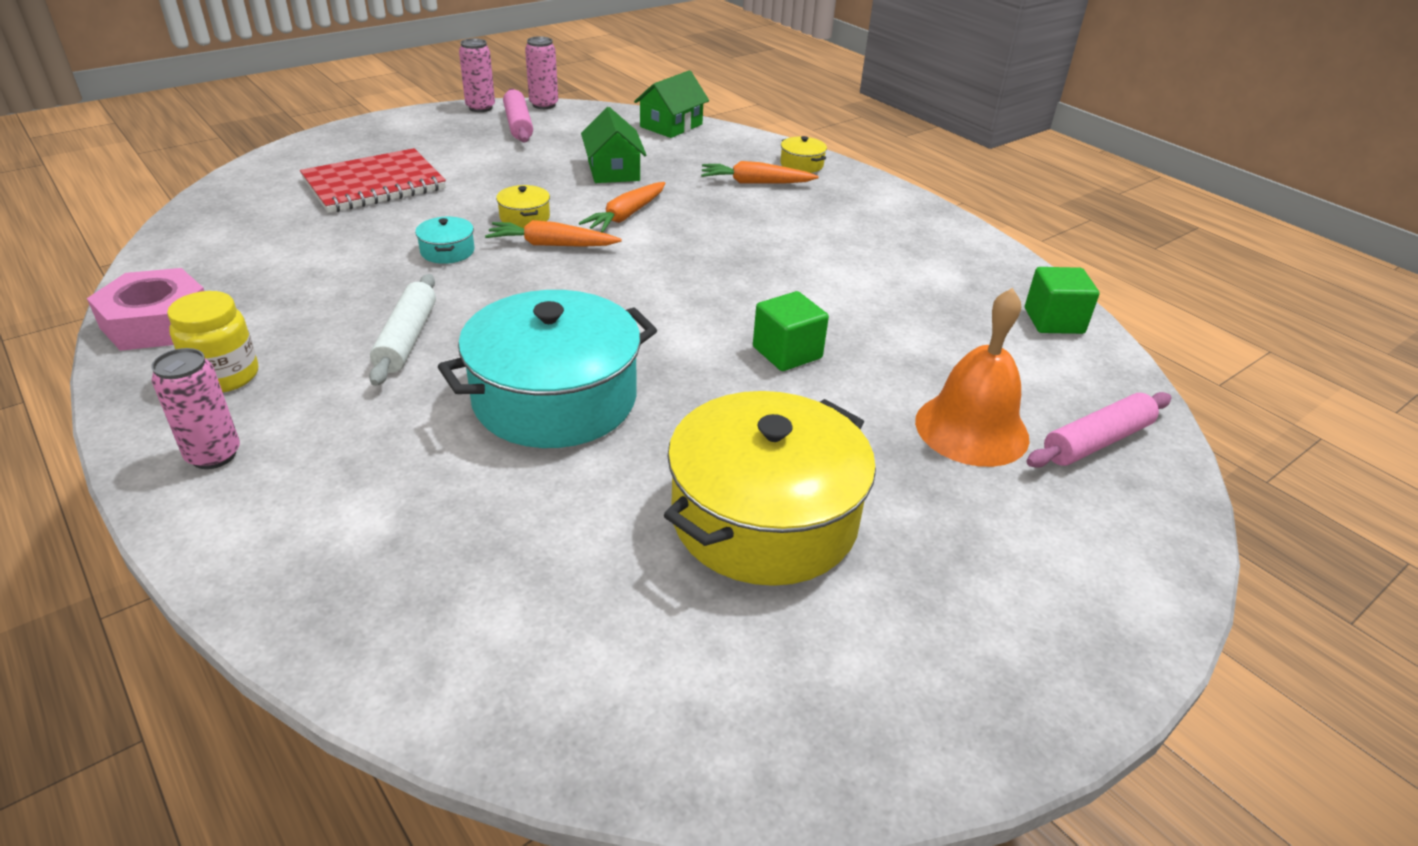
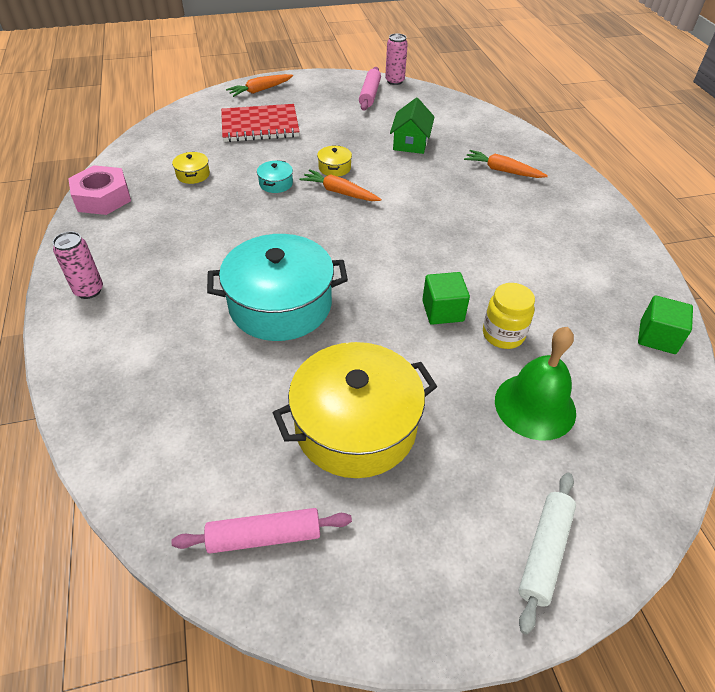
camera: 25 degrees right, 10 degrees up
yellow jar [167,291,258,393] -> yellow jar moved to [483,283,535,349]
white rolling pin [369,274,436,386] -> white rolling pin moved to [518,472,576,635]
pink can [459,38,495,112] -> none
orange carrot [579,182,665,233] -> orange carrot moved to [226,74,293,97]
green house [634,70,709,138] -> none
yellow pot [780,136,827,173] -> yellow pot moved to [172,152,210,184]
orange bell [915,288,1030,467] -> green bell [495,327,576,441]
pink rolling pin [1027,392,1171,468] -> pink rolling pin moved to [171,508,352,553]

